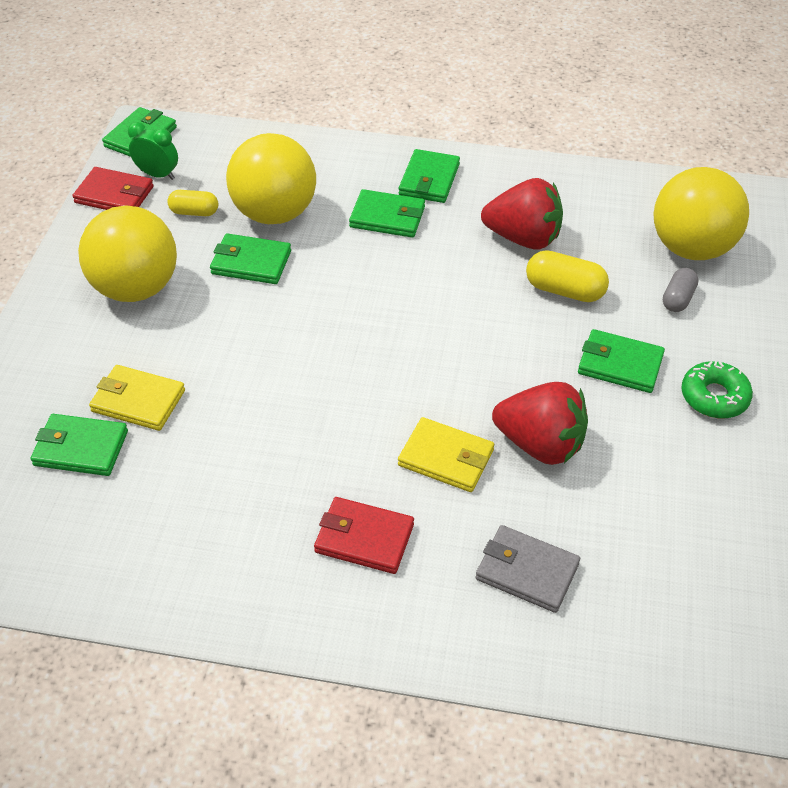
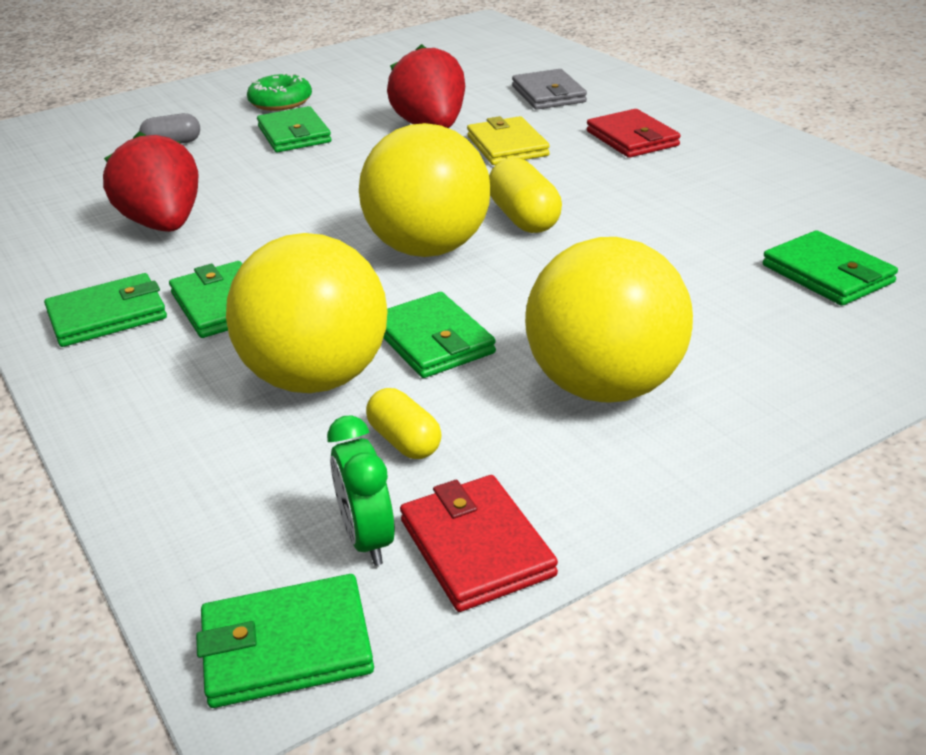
camera: 130 degrees left, 15 degrees down
yellow wallet [89,365,185,431] -> none
yellow capsule [526,250,609,302] -> yellow capsule moved to [489,158,562,233]
yellow ball [653,167,749,260] -> yellow ball moved to [359,123,491,257]

